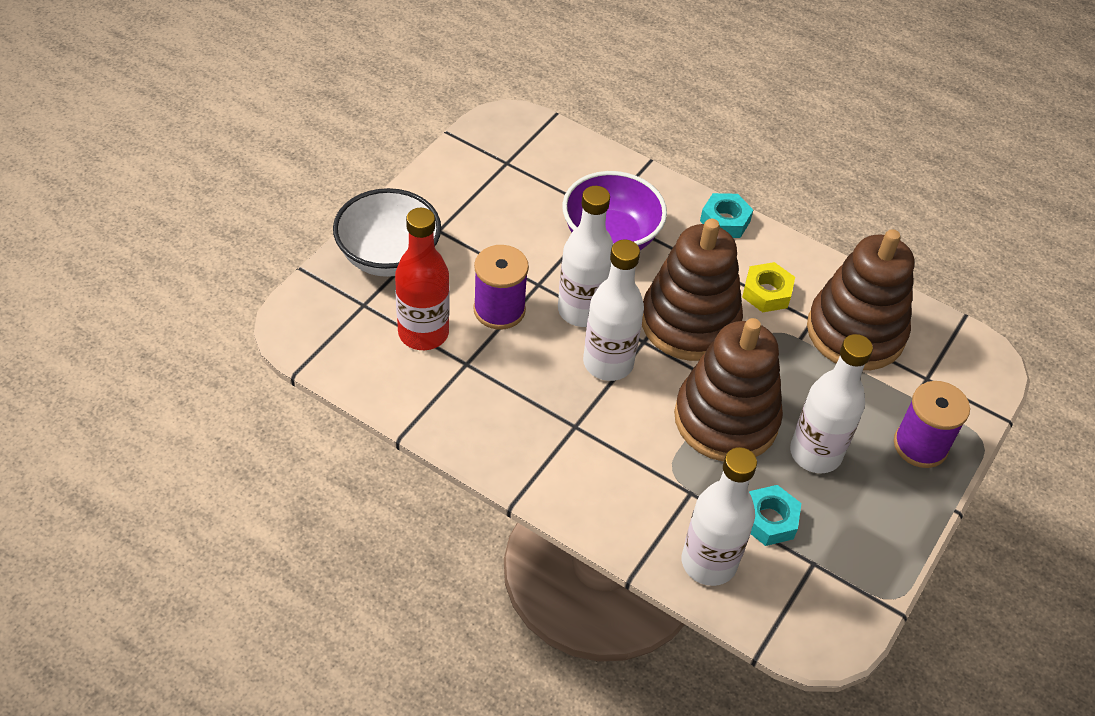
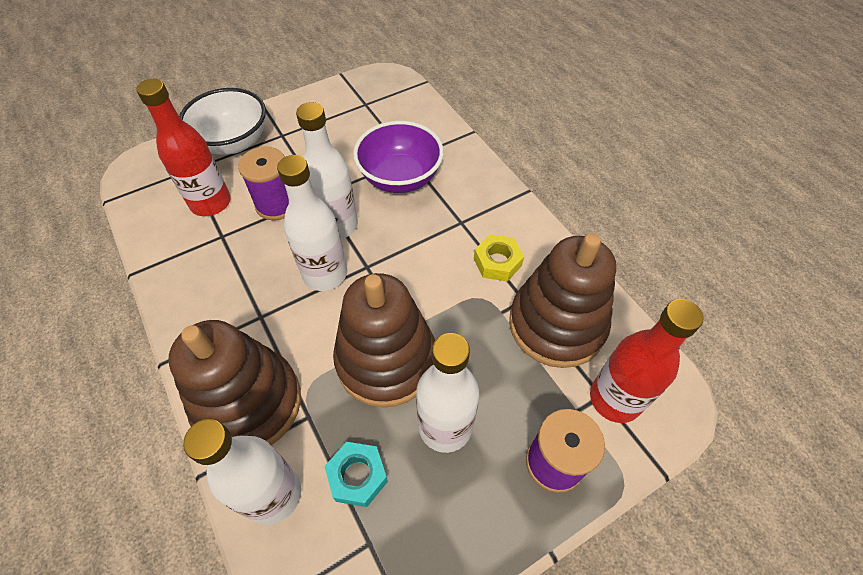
camera: 30 degrees right, 5 degrees up
brown stacking toy [642,219,743,361] -> brown stacking toy moved to [168,320,301,445]
turquoise nut [700,193,753,238] -> none
none -> red bottle [590,299,703,423]

